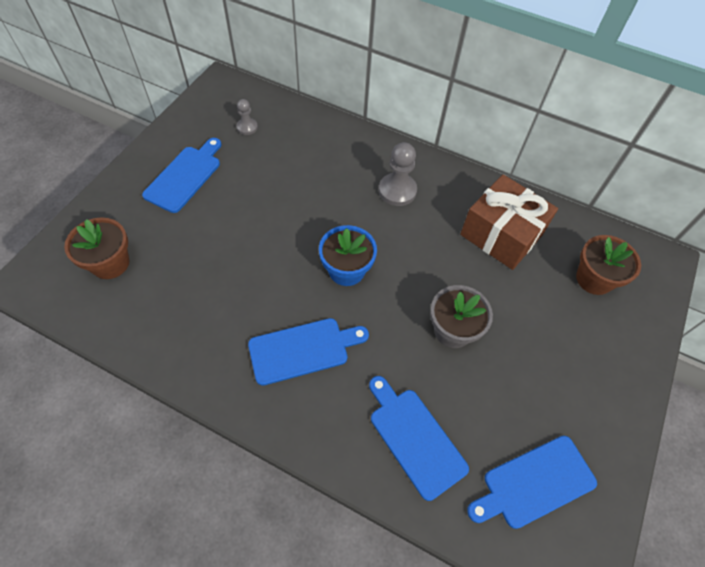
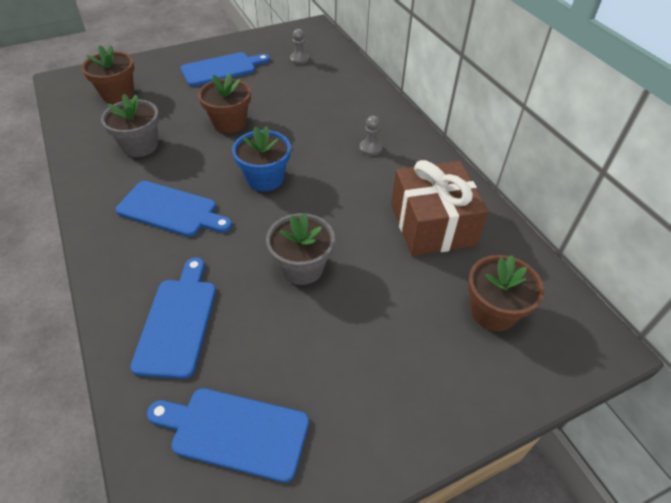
camera: 40 degrees right, 10 degrees down
grey pawn [379,142,417,206] -> grey pawn [359,116,383,156], size x0.58
none -> grey flower pot [101,94,159,157]
none -> brown flower pot [198,73,251,134]

